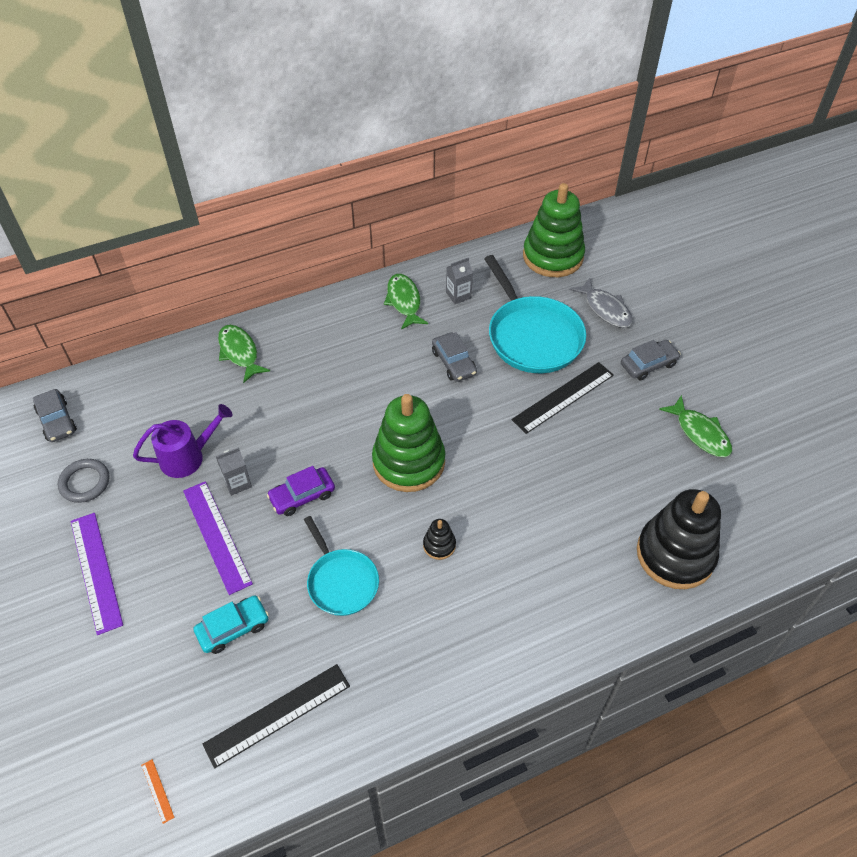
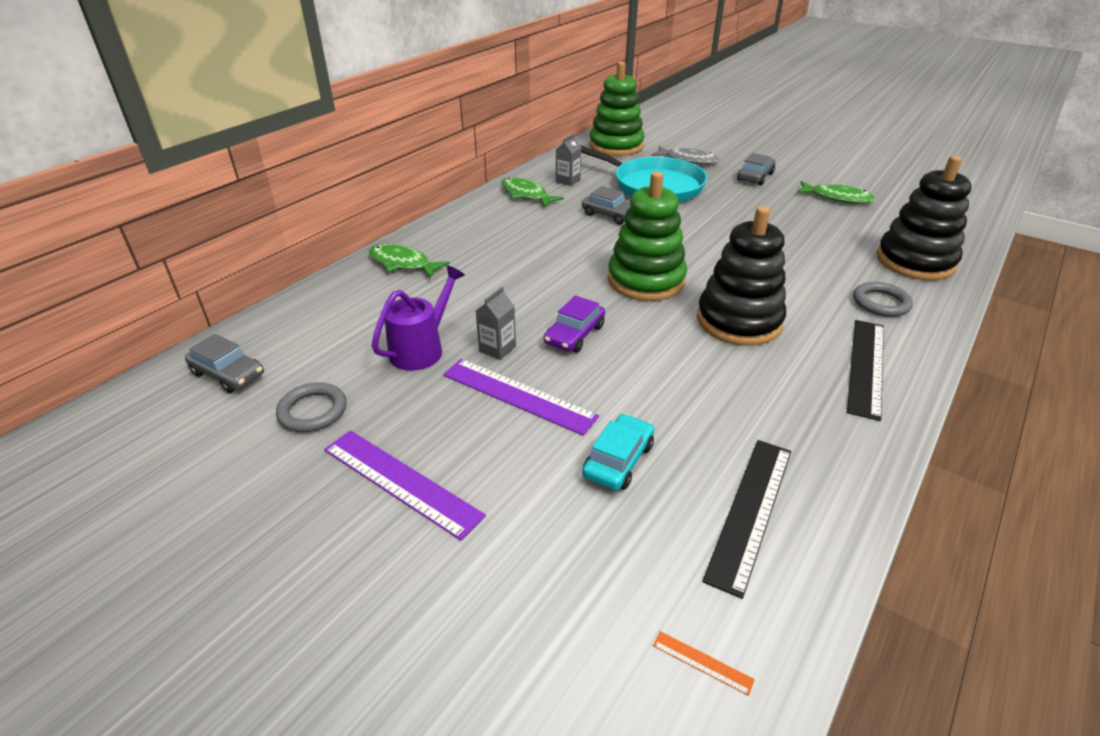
camera: 30 degrees left, 15 degrees down
turquoise pan [304,516,379,616] -> none
black stacking toy [423,519,456,560] -> black stacking toy [697,206,786,346], size x2.36
black ruler [512,362,614,434] -> black ruler moved to [847,320,884,421]
none -> grey ring [853,282,913,317]

